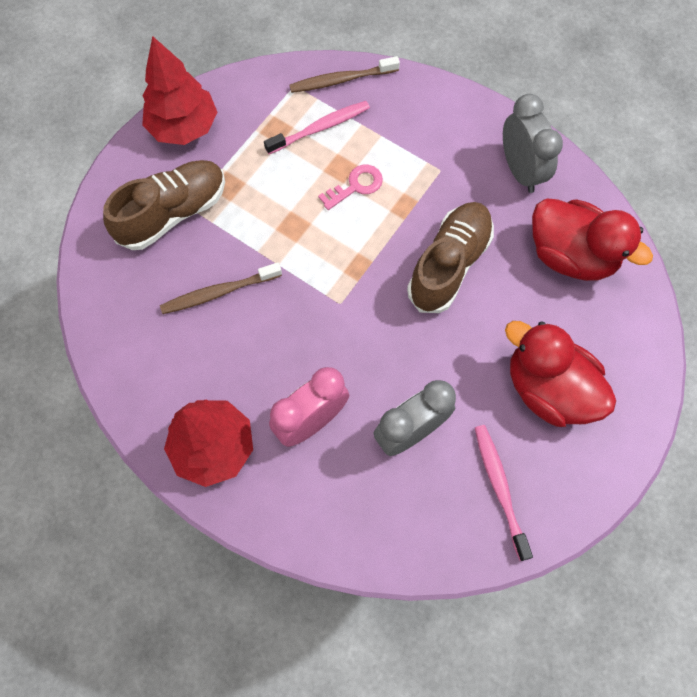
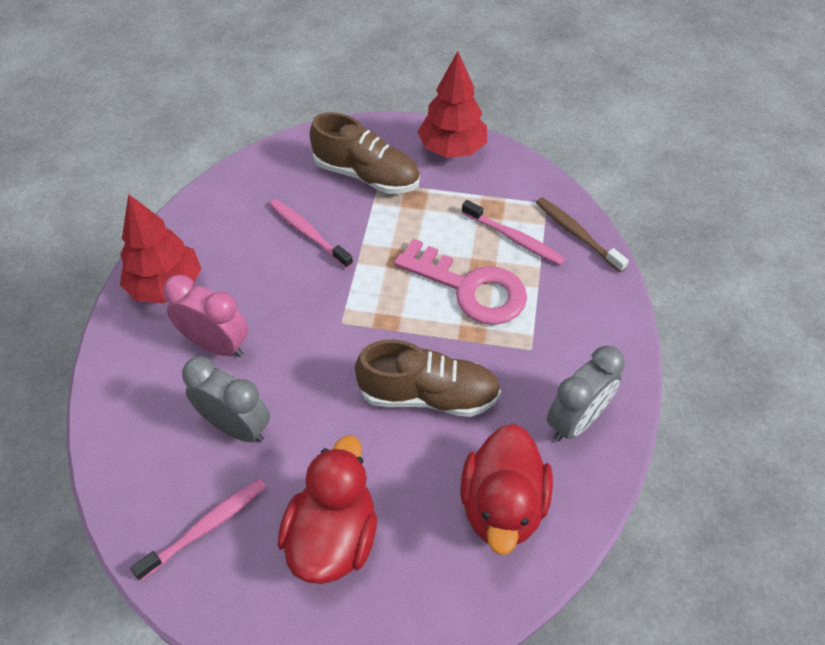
camera: 65 degrees right, 15 degrees down
brown toothbrush [160,262,282,314] -> pink toothbrush [270,199,353,269]
pink key [318,165,383,210] -> pink key [394,239,527,325], size x1.97

